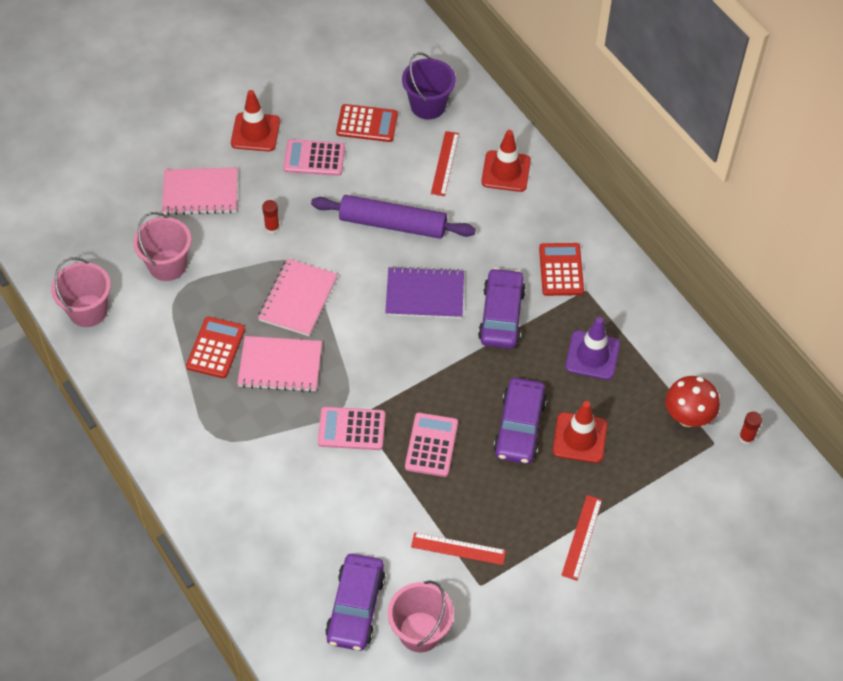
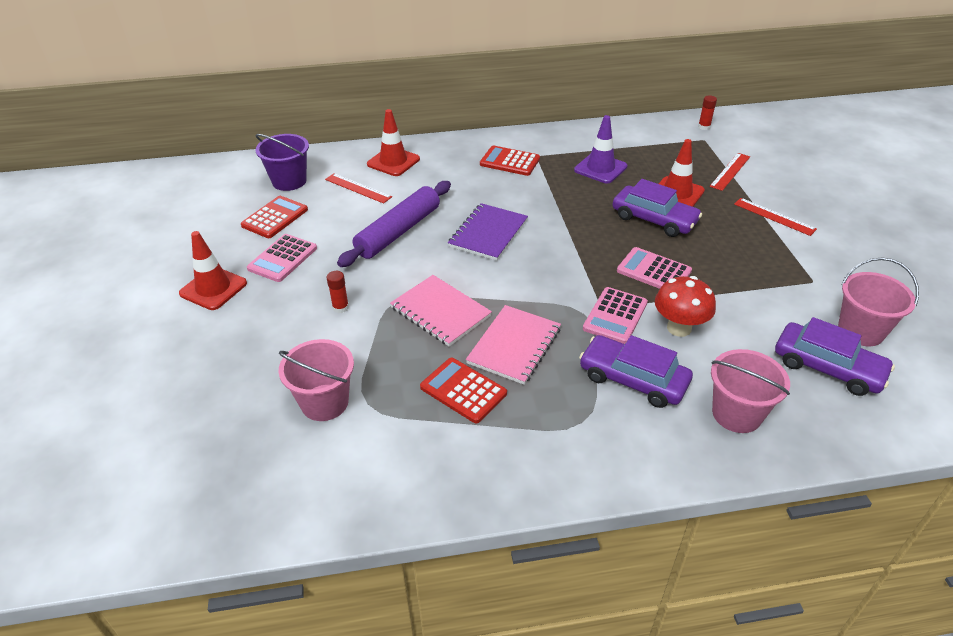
camera: 65 degrees left, 15 degrees down
pink bucket [51,257,111,327] -> pink bucket moved to [711,349,790,433]
pink notebook [162,167,237,215] -> none
red ruler [411,532,506,565] -> red ruler moved to [709,153,750,191]
purple car [478,268,526,349] -> purple car moved to [579,335,693,408]
red mushroom [665,376,720,427] -> red mushroom moved to [655,276,716,337]

